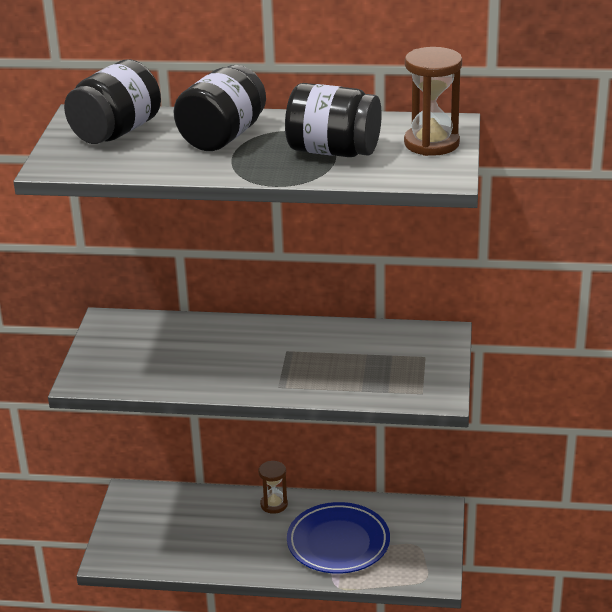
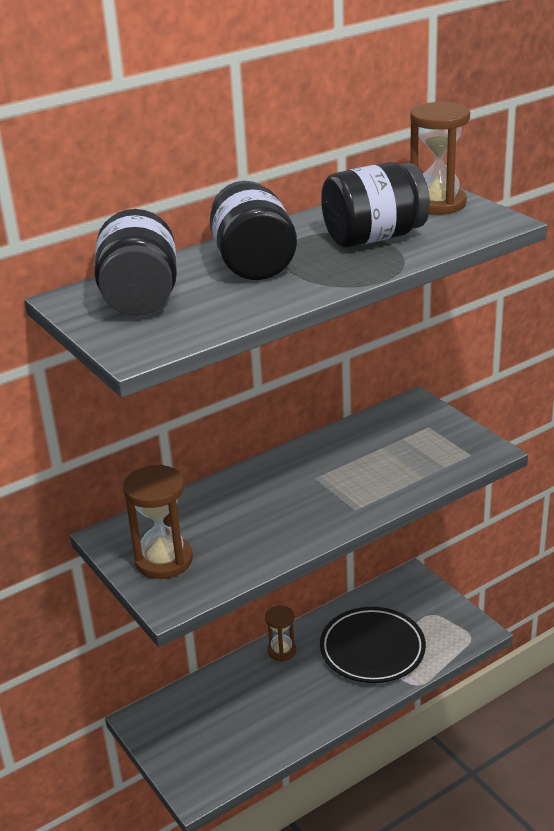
camera: 40 degrees left, 0 degrees up
blue plate [287,502,390,574] -> black plate [320,607,426,683]
none -> brown hourglass [123,465,193,579]

